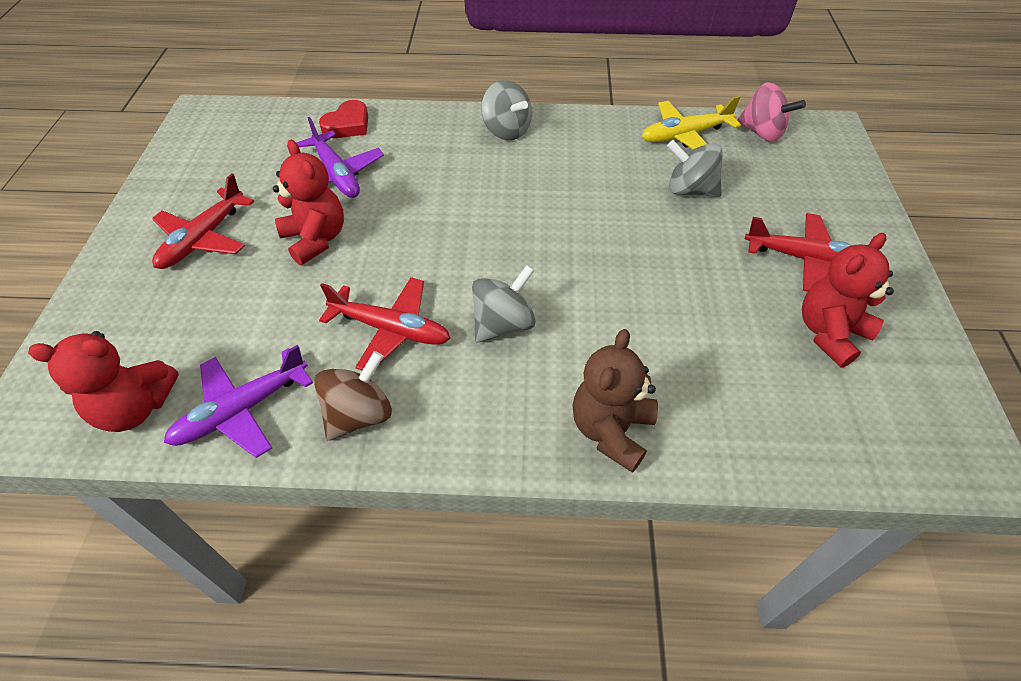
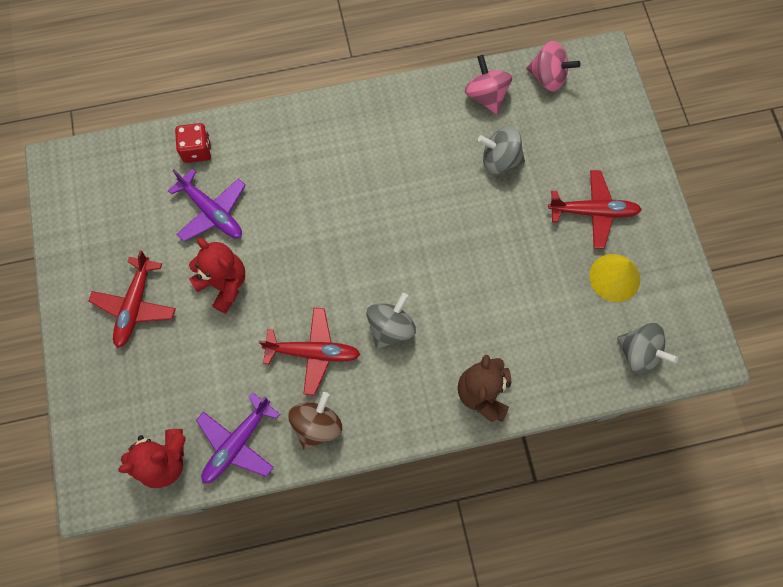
camera: 15 degrees left, 20 degrees up
red heart [319,100,368,138] -> red dice [175,123,211,163]
grey spinning top [481,80,532,140] -> grey spinning top moved to [617,323,678,375]
yellow plane [642,96,741,149] -> pink spinning top [465,55,512,114]
red teddy bear [802,233,894,368] -> yellow cone [589,254,640,302]

